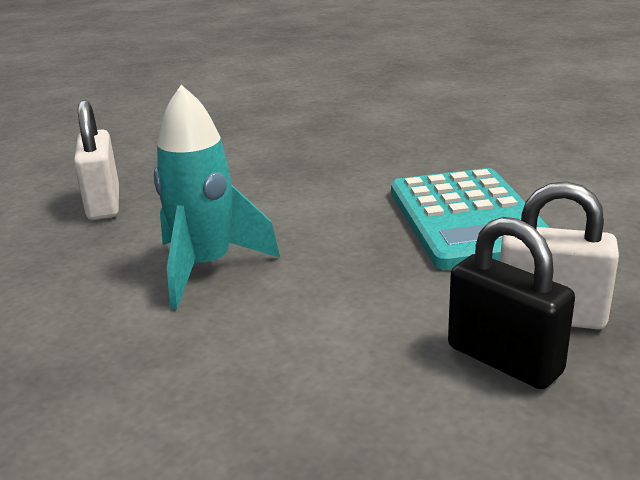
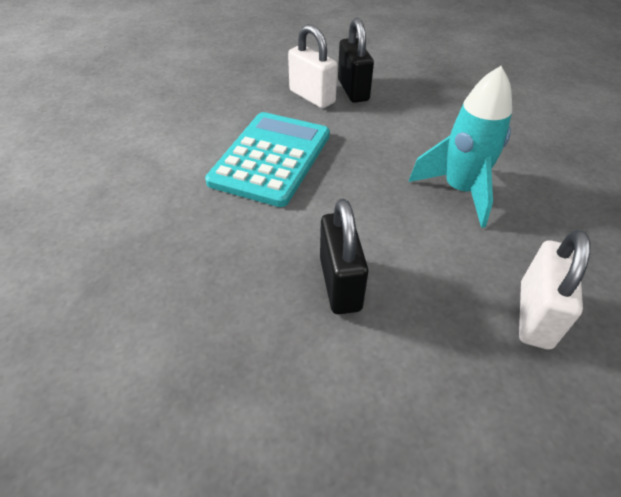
camera: 150 degrees left, 20 degrees up
none -> black padlock [320,199,369,314]

